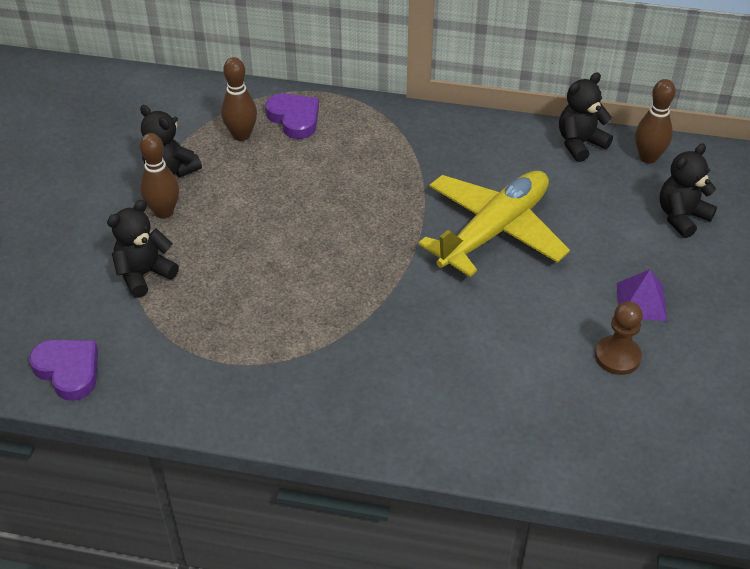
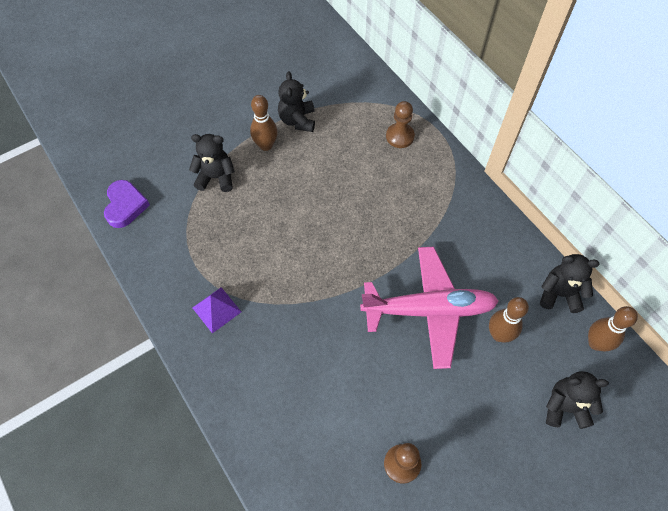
camera: 45 degrees right, 15 degrees up
brown bowling pin [221,57,257,141] -> brown bowling pin moved to [489,297,529,342]
purple heart [266,94,319,139] -> brown pawn [386,101,415,148]
yellow plane [418,171,570,277] -> pink plane [360,247,499,369]
purple pyramid [617,269,667,321] -> purple pyramid moved to [193,287,241,333]

